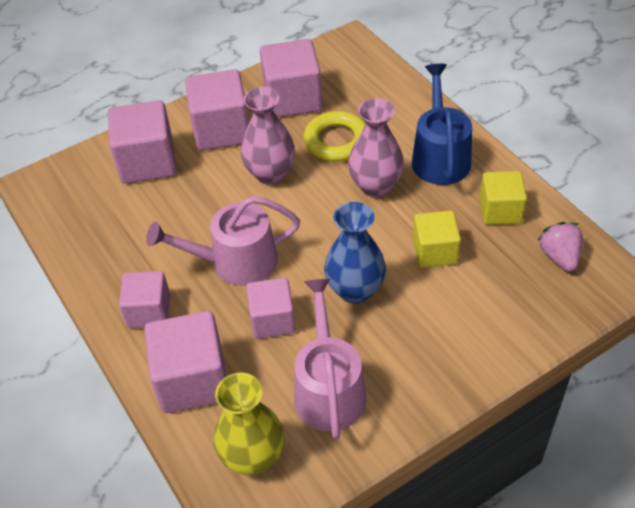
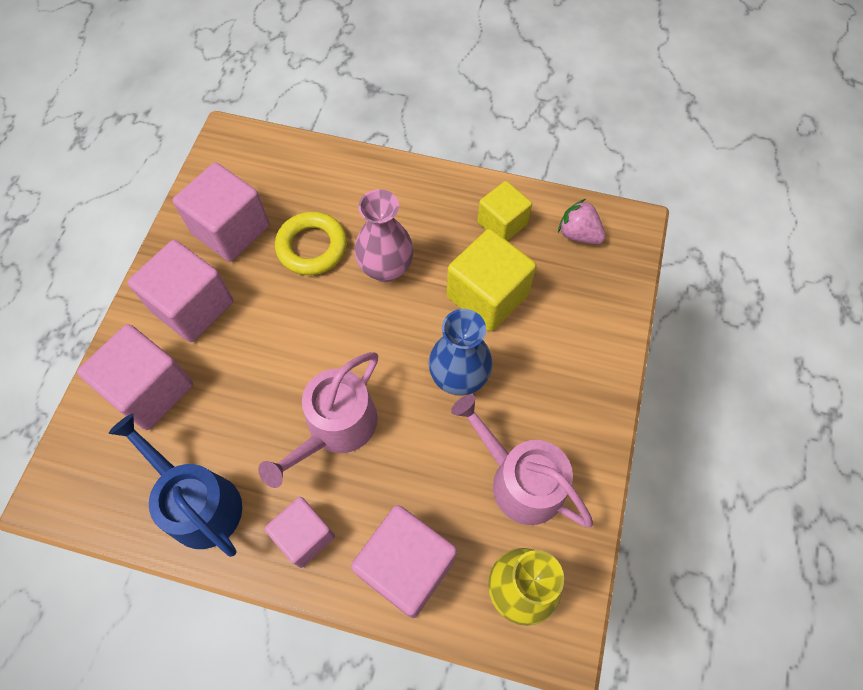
camera: 45 degrees left, 15 degrees up
pink vase [241,87,295,185] -> none
pink cube [246,278,295,339] -> none
blue watering can [412,64,472,185] -> blue watering can moved to [109,414,242,557]
yellow cube [413,211,461,267] -> yellow cube [447,229,536,331], size x1.55

